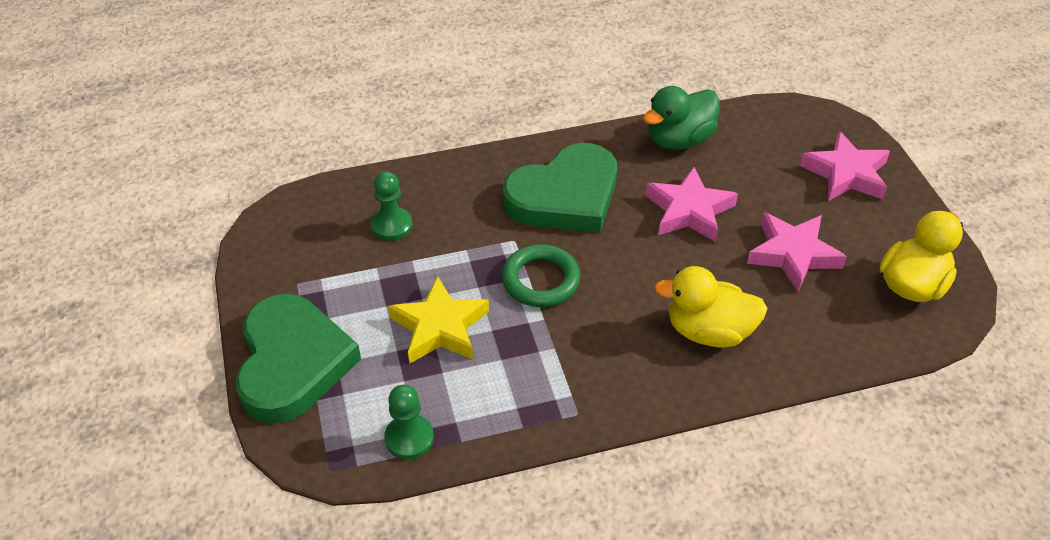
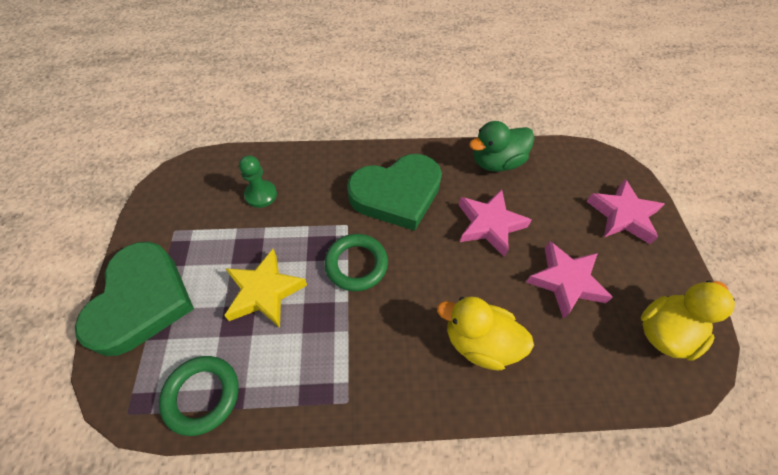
camera: 10 degrees right, 10 degrees up
green pawn [384,385,434,460] -> green ring [159,356,239,436]

